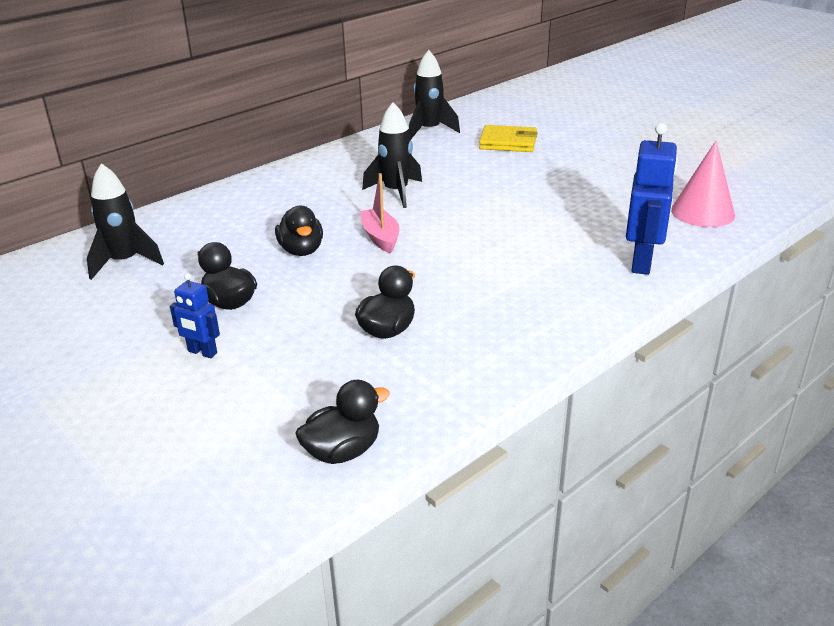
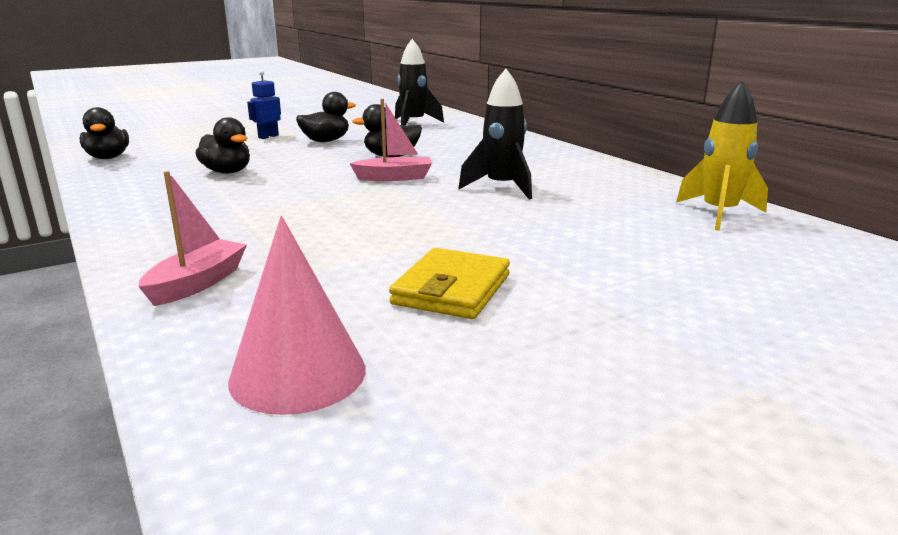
camera: 100 degrees right, 10 degrees down
black rocket [409,50,460,140] -> yellow rocket [676,81,768,231]
yellow wallet [479,125,538,152] -> yellow wallet moved to [389,248,510,319]
blue robot [626,123,678,275] -> pink boat [138,171,247,306]

